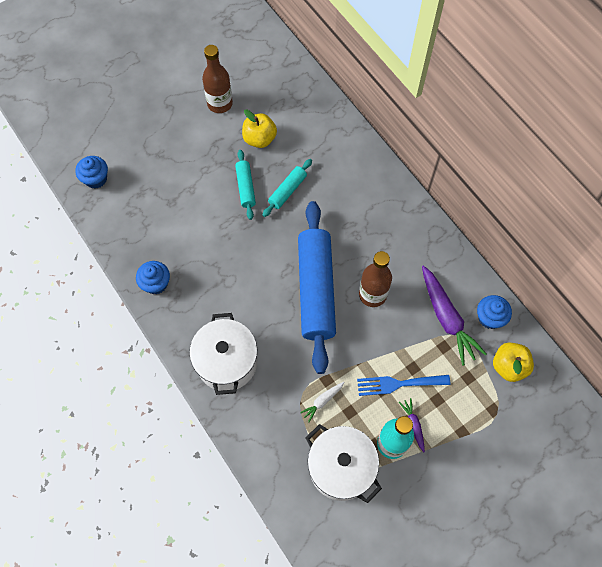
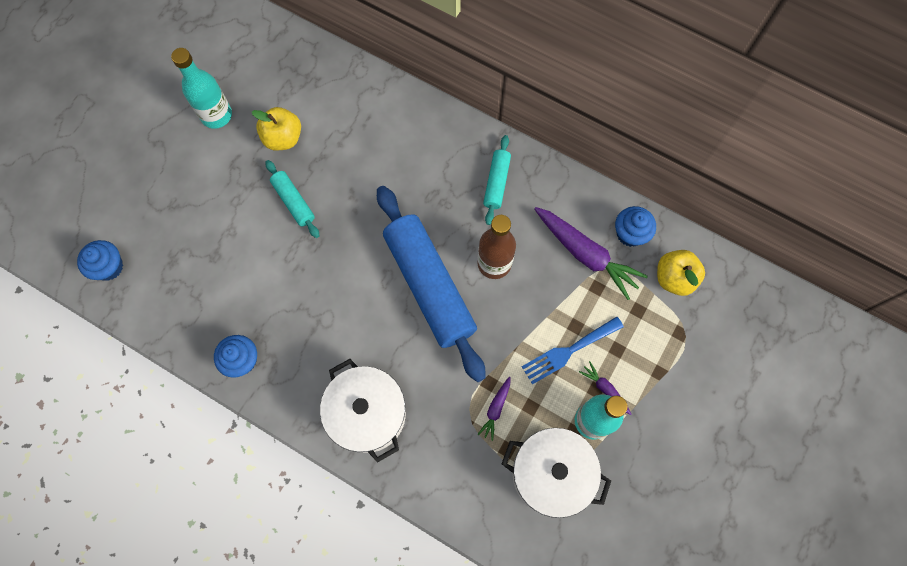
camera: 25 degrees left, 5 degrees up
brown bottle [202,45,233,113] -> turquoise bottle [171,48,232,129]
turquoise rolling pin [262,159,312,217] -> turquoise rolling pin moved to [483,135,511,225]
white carrot [300,382,345,422] -> purple carrot [478,377,510,441]

